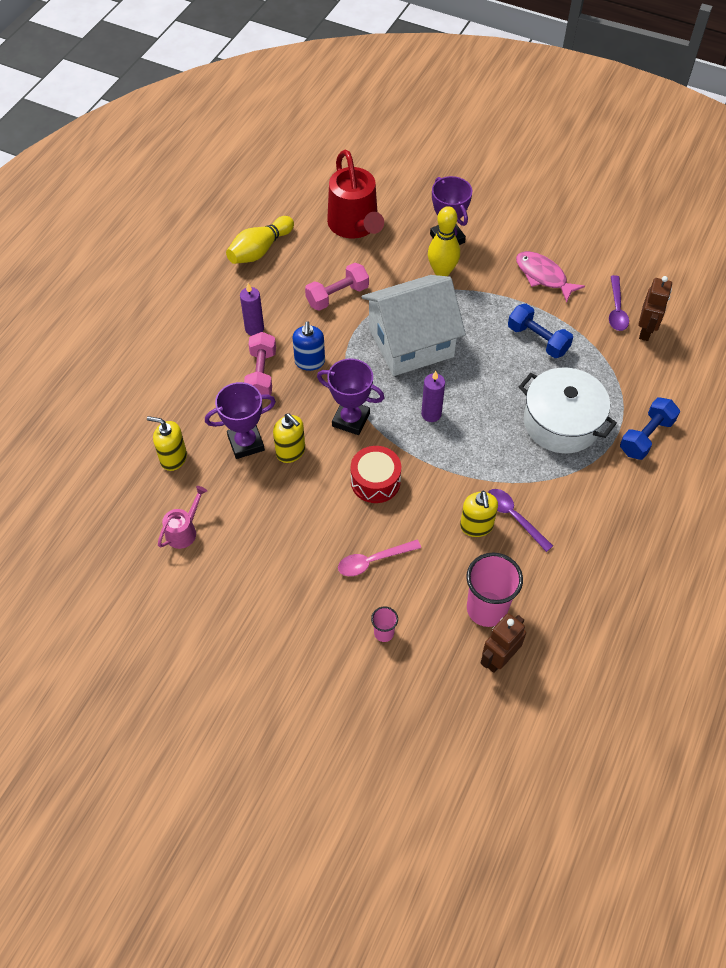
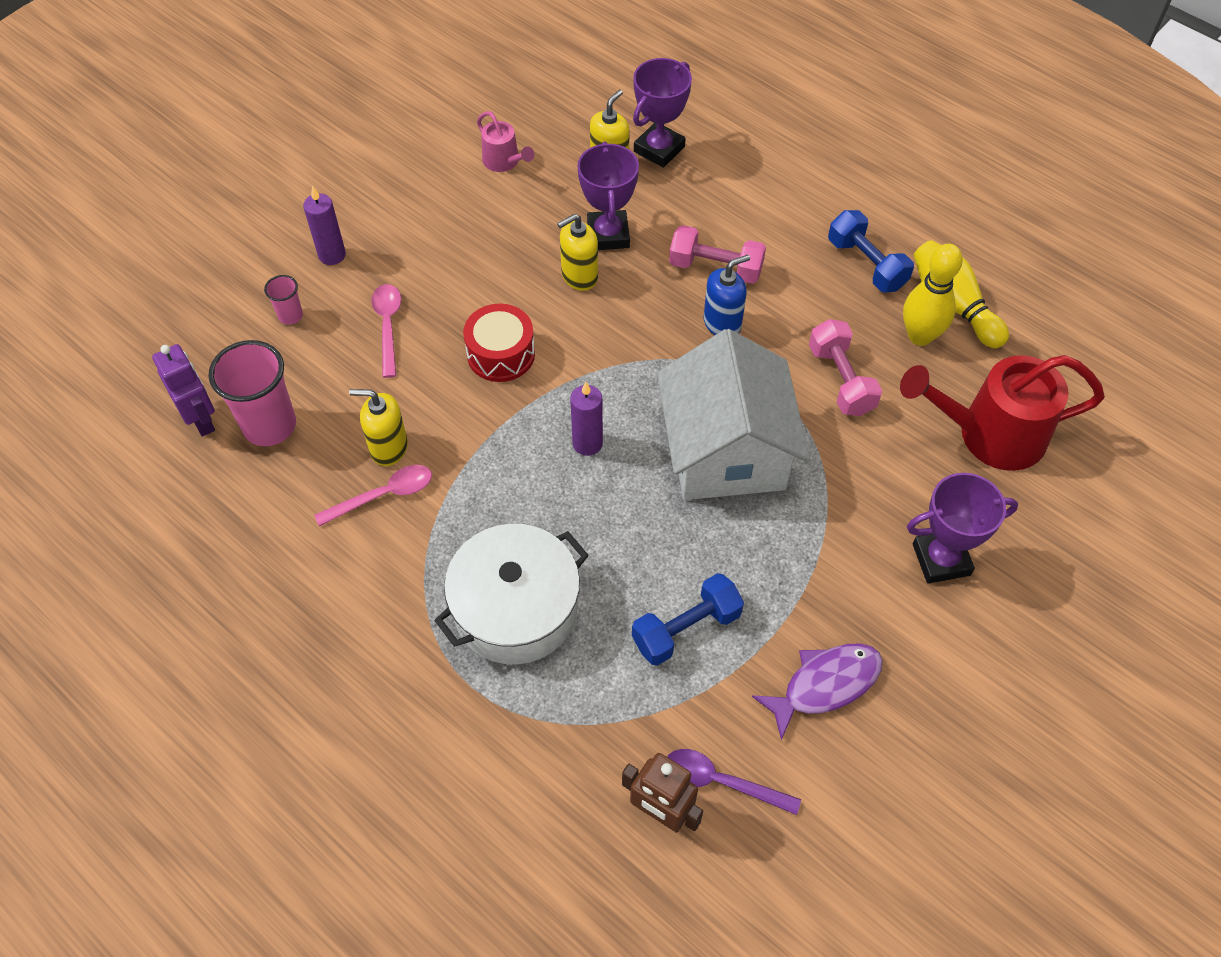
camera: 105 degrees right, 0 degrees up
purple candle [240,283,264,336] -> purple candle moved to [303,186,346,265]
blue soap dispenser [292,321,325,371] -> blue soap dispenser turned 135 degrees clockwise [704,255,750,335]
purple trophy [317,358,384,435] -> purple trophy moved to [633,58,692,168]
yellow bowling pin [428,206,460,276] -> yellow bowling pin moved to [903,244,963,346]
brown robot [480,613,526,673] -> purple robot [152,344,215,437]
purple spoon [488,489,553,552] -> pink spoon [314,465,432,527]
pink fish [516,251,585,303] -> purple fish [752,643,883,740]
blue dumbbell [620,397,680,460] -> blue dumbbell moved to [828,210,914,292]

